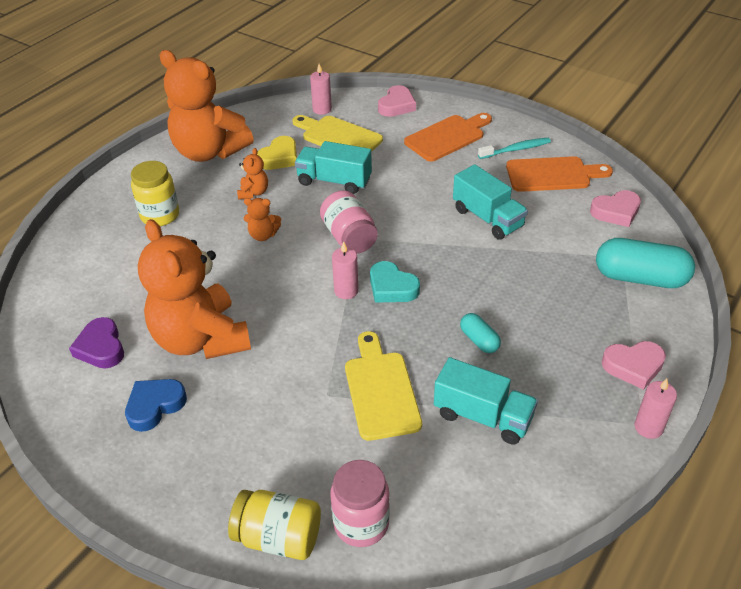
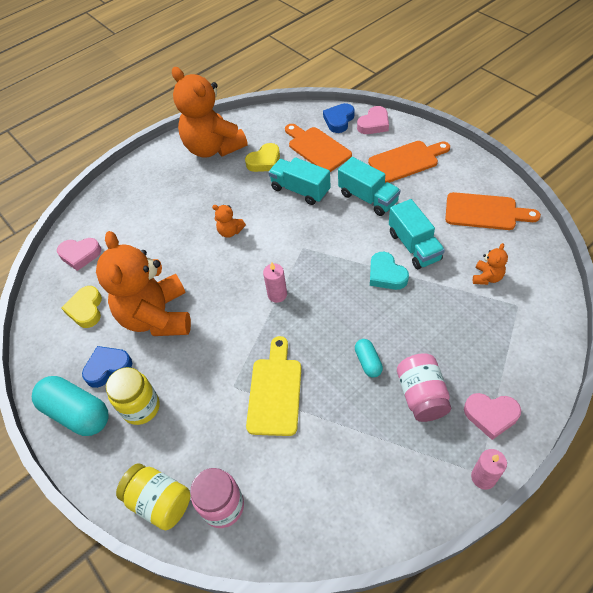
camera: 20 degrees right, 10 degrees up
purple heart [69,317,124,368] -> yellow heart [62,286,102,328]
yellow jar [131,161,179,226] -> yellow jar moved to [106,367,160,425]
orange teddy bear [237,148,268,200] -> orange teddy bear moved to [473,243,508,285]
yellow cutting board [292,115,383,152] -> orange cutting board [285,124,352,172]
pink candle [310,64,332,115] -> none
pink jar [320,190,378,254] -> pink jar moved to [397,353,451,422]
turquoise heart [370,261,420,303] -> turquoise heart moved to [370,252,409,290]
turquoise truck [434,357,538,444] -> turquoise truck moved to [338,157,400,216]
turquoise toothbrush [478,138,551,159] -> none
pink heart [590,190,641,227] -> pink heart moved to [57,238,101,271]
turquoise capsule [596,238,695,288] -> turquoise capsule moved to [32,376,108,436]
none -> blue heart [323,103,354,133]

